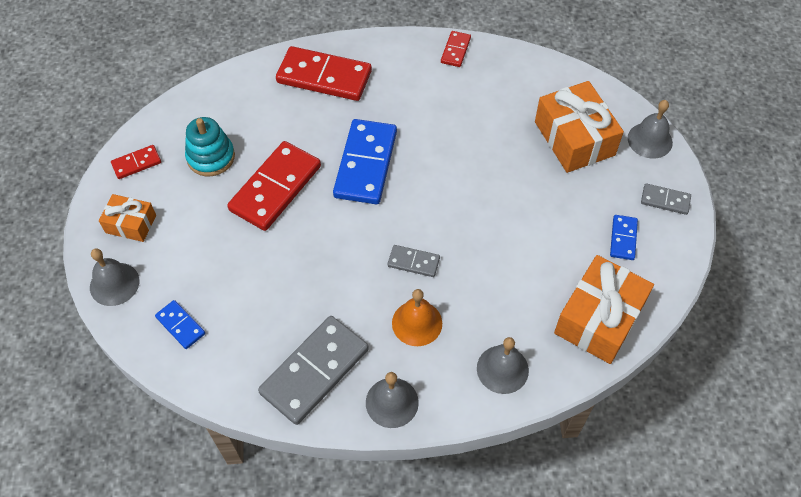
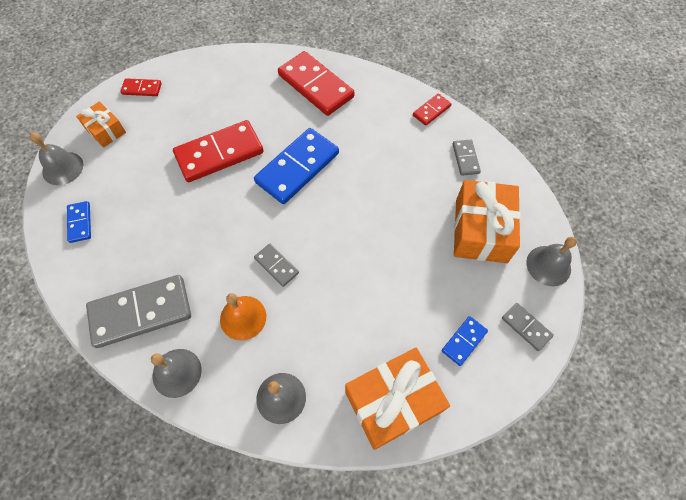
camera: 30 degrees right, 5 degrees up
turquoise stacking toy [185,117,235,176] -> none
none -> grey domino [453,140,481,176]

